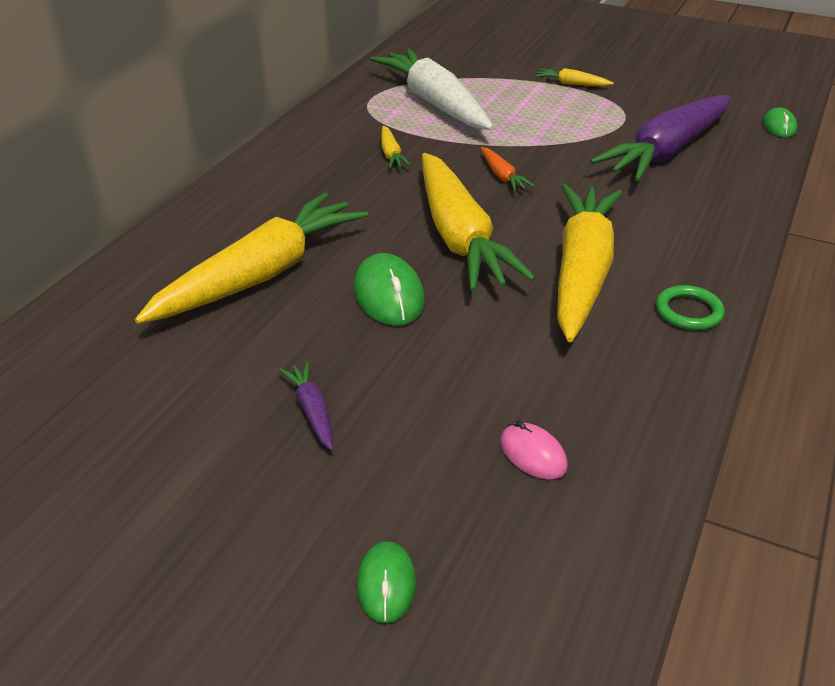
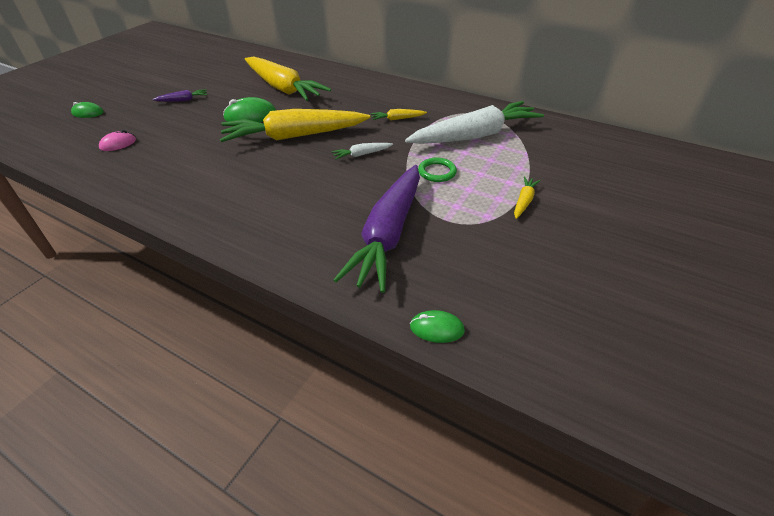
camera: 95 degrees right, 5 degrees up
orange carrot [481,147,535,191] -> white carrot [332,143,393,160]
yellow carrot [557,184,622,342] -> none
purple carrot [590,95,730,181] -> purple carrot turned 120 degrees counterclockwise [333,165,420,293]
green ring [656,285,725,330] -> green ring moved to [418,158,457,182]

